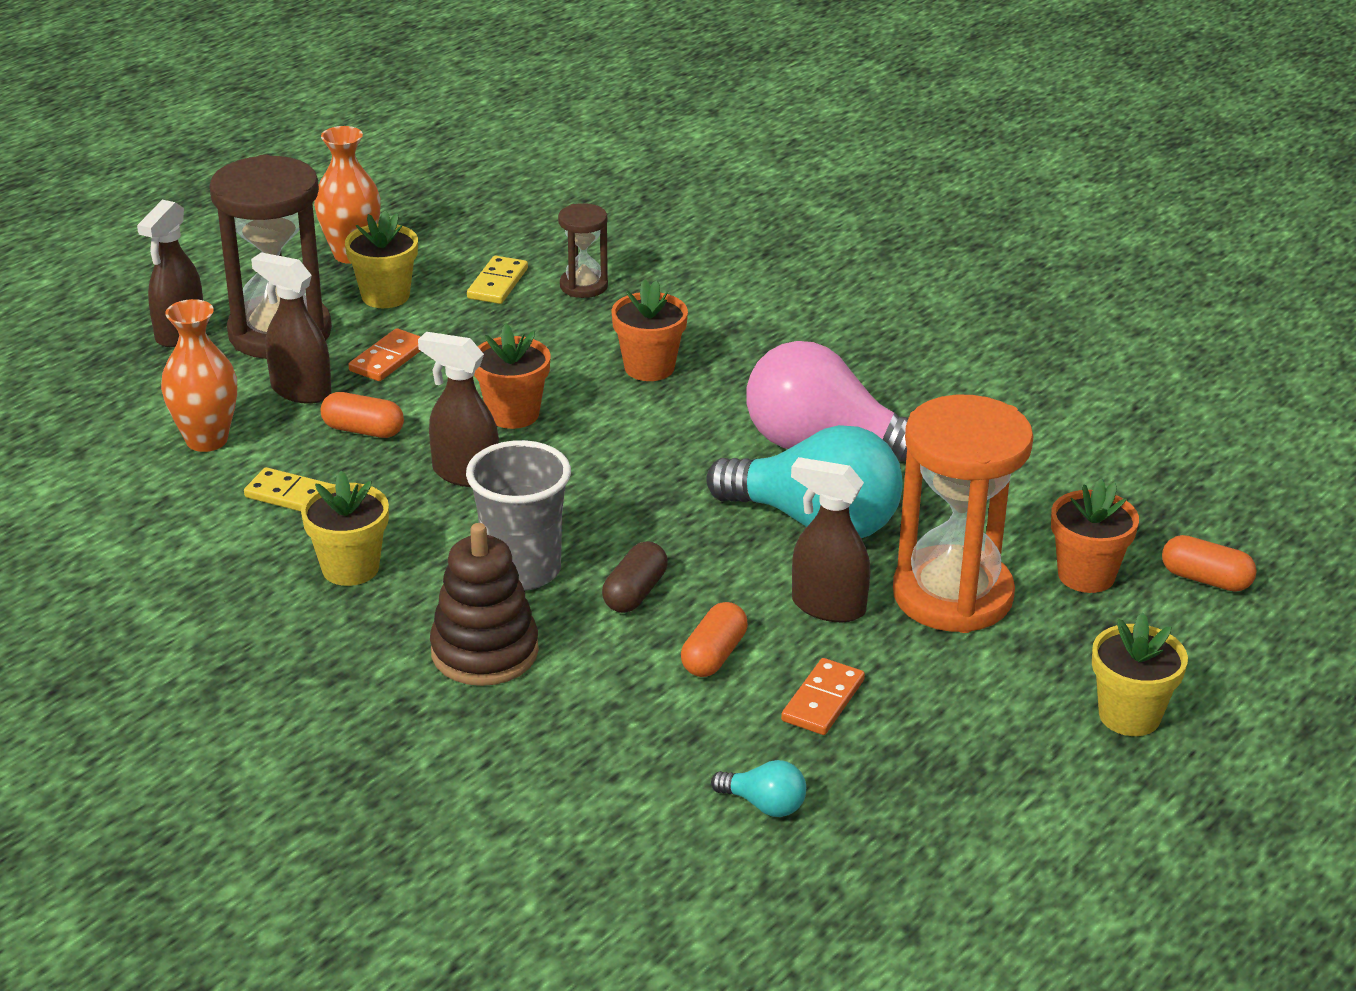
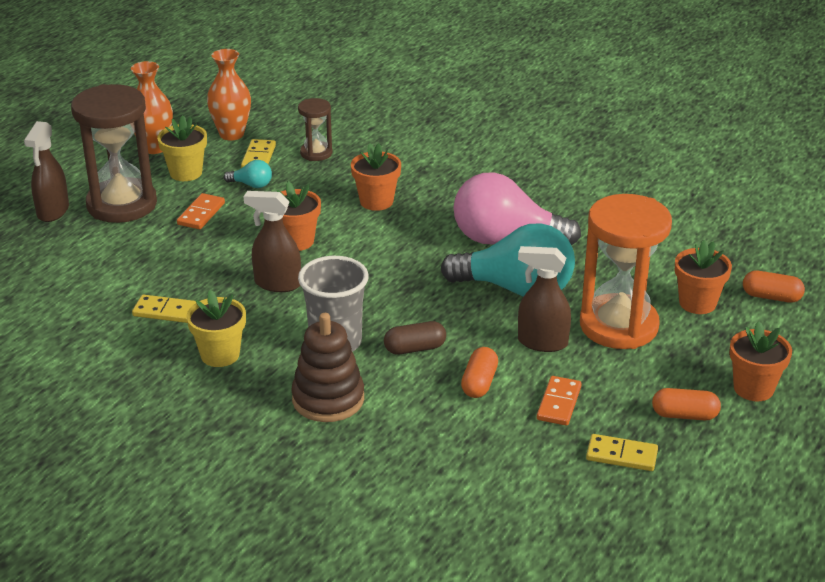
camera: 10 degrees left, 0 degrees up
orange vase [161,299,237,452] -> orange vase moved to [207,49,251,141]
brown spray bottle [251,252,332,404] -> none
orange capsule [321,392,404,438] -> orange capsule moved to [652,388,721,420]
brown capsule [602,541,668,613] -> brown capsule turned 60 degrees clockwise [384,321,446,355]
turquoise light bulb [711,760,806,817] -> turquoise light bulb moved to [224,160,272,188]
yellow flower pot [1092,612,1188,736] -> orange flower pot [729,321,792,401]
none -> yellow domino [586,434,658,471]

